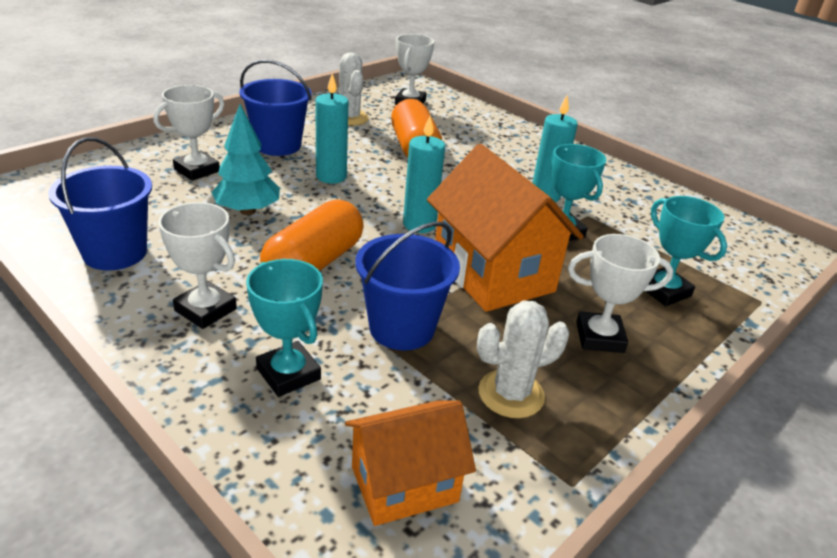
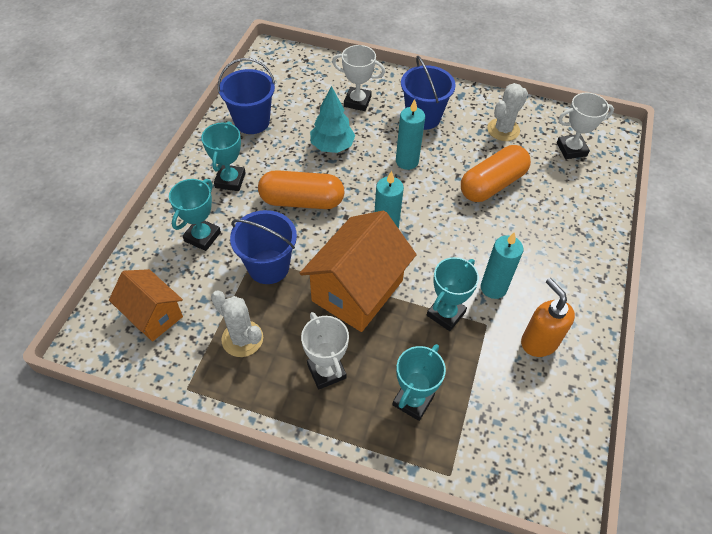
camera: 65 degrees right, 20 degrees up
white trophy [158,202,237,329] -> turquoise trophy [201,121,246,191]
none -> orange soap dispenser [521,278,575,357]

